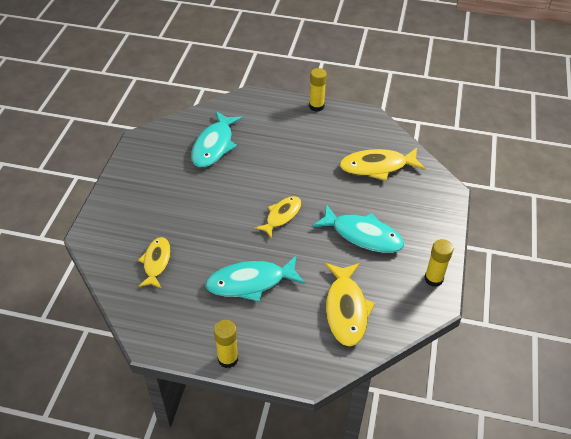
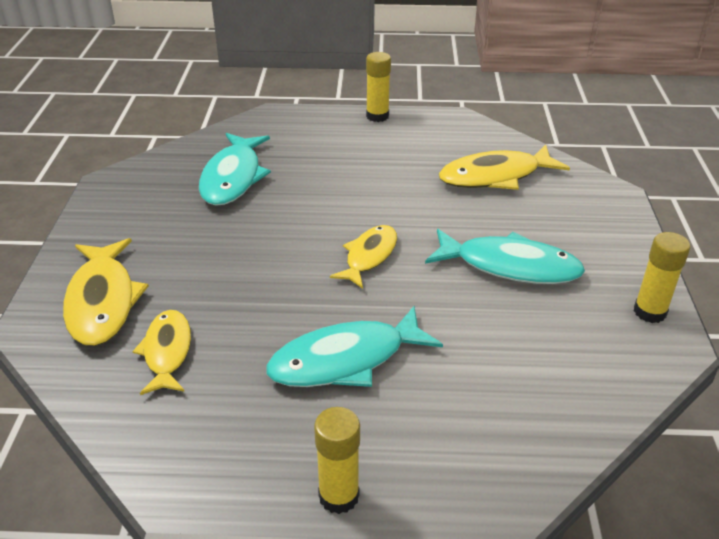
camera: 10 degrees left, 10 degrees down
yellow fish [325,263,375,347] -> yellow fish moved to [63,238,149,346]

